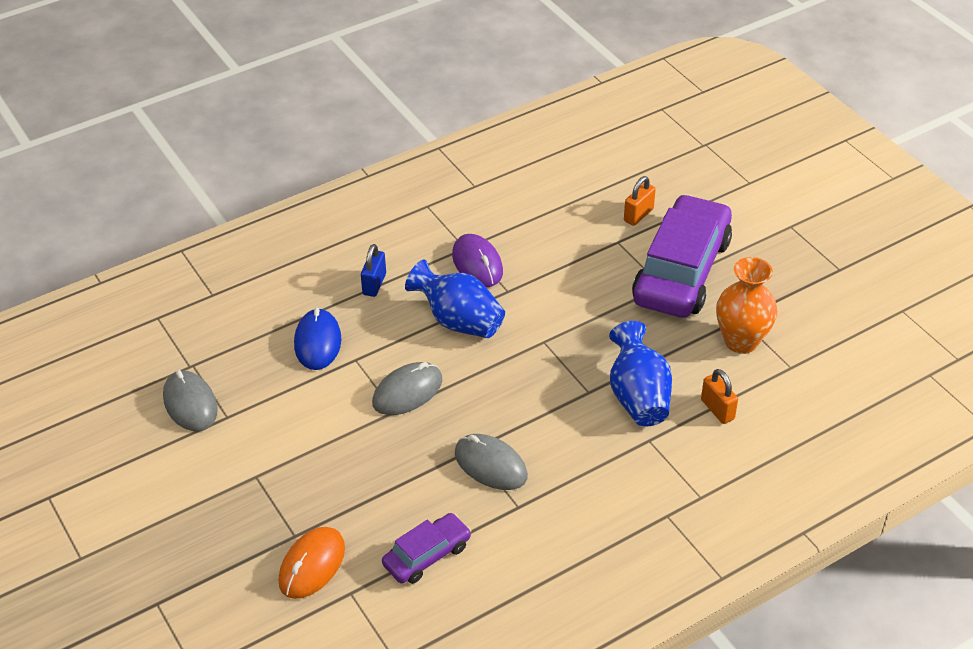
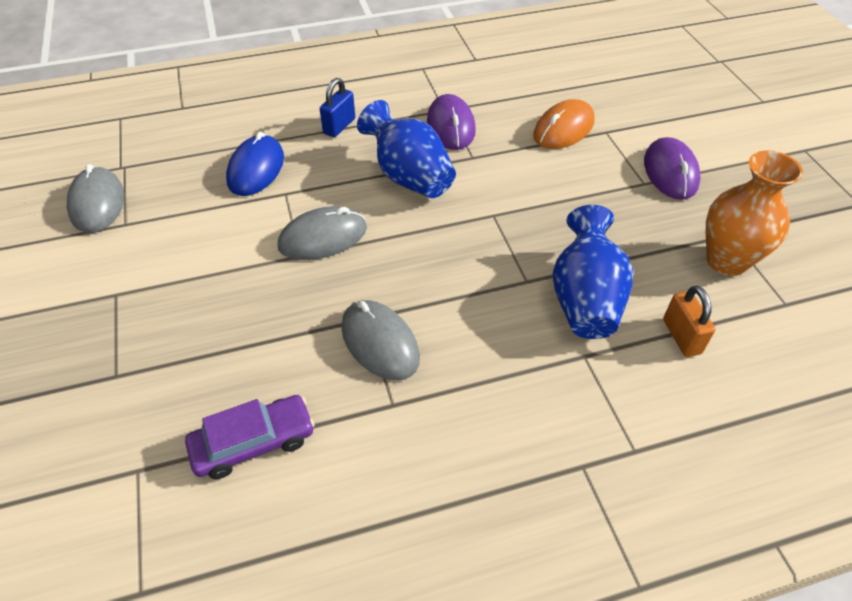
camera: 15 degrees right, 5 degrees up
orange mouse [279,527,345,599] -> orange mouse moved to [533,99,595,149]
orange padlock [624,176,656,226] -> none
purple car [632,194,732,318] -> purple mouse [644,137,701,200]

